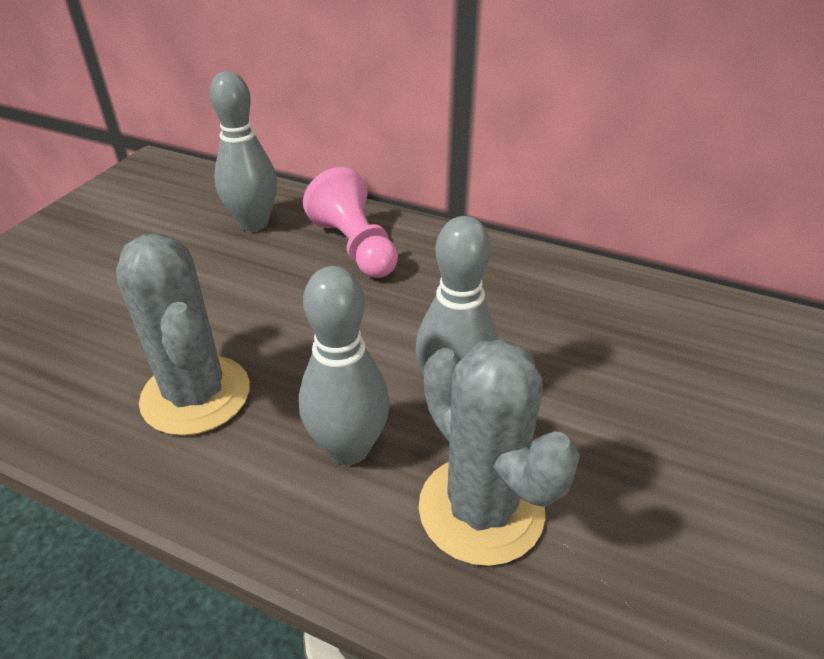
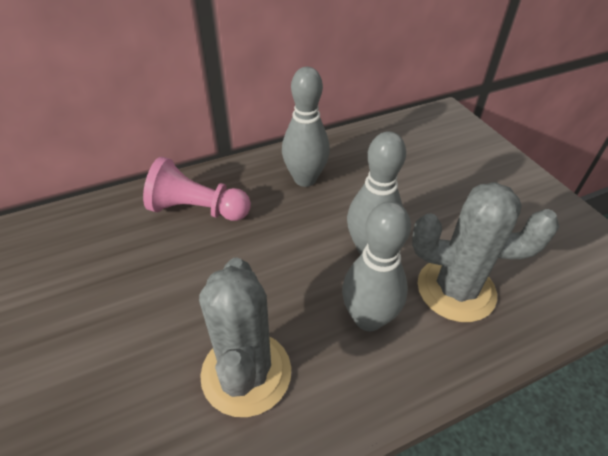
camera: 50 degrees left, 5 degrees up
grey cactus [116,234,250,436] -> grey cactus turned 75 degrees clockwise [199,258,291,417]
grey bowling pin [210,71,277,231] -> grey bowling pin moved to [282,67,330,187]

